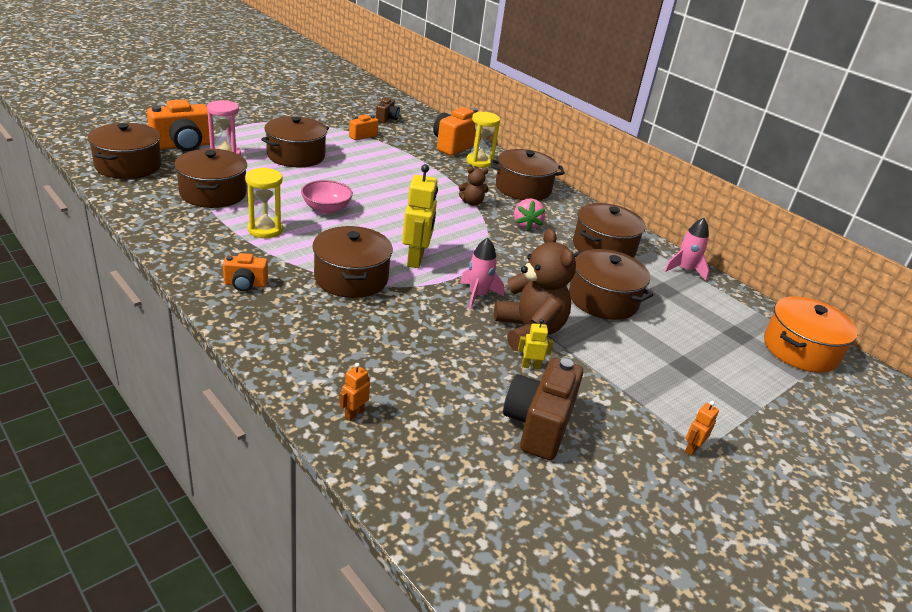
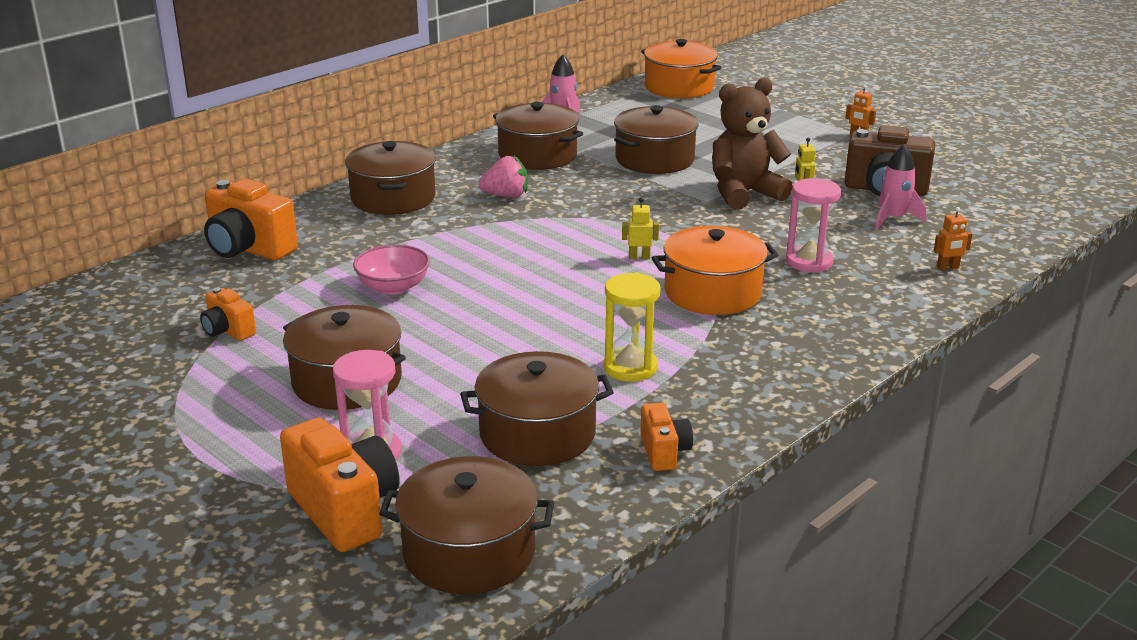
camera: 90 degrees left, 5 degrees down
orange camera [223,253,268,291] -> orange camera moved to [640,403,693,471]
pink bowl [301,180,353,214] -> pink bowl moved to [353,244,430,295]
brown pot [312,226,393,298] -> orange pot [652,226,778,315]
orange robot [339,363,370,421] -> orange robot turned 45 degrees counterclockwise [934,207,972,270]
brown camera [376,97,400,123] -> none
yellow robot [402,164,438,268] -> yellow robot [622,197,659,259], size x0.48
brown teddy bear [459,167,489,206] -> none
pink rocket [460,238,504,310] -> pink rocket moved to [875,145,926,229]
yellow hourglass [466,111,500,168] -> none
none -> pink hourglass [786,178,841,272]

